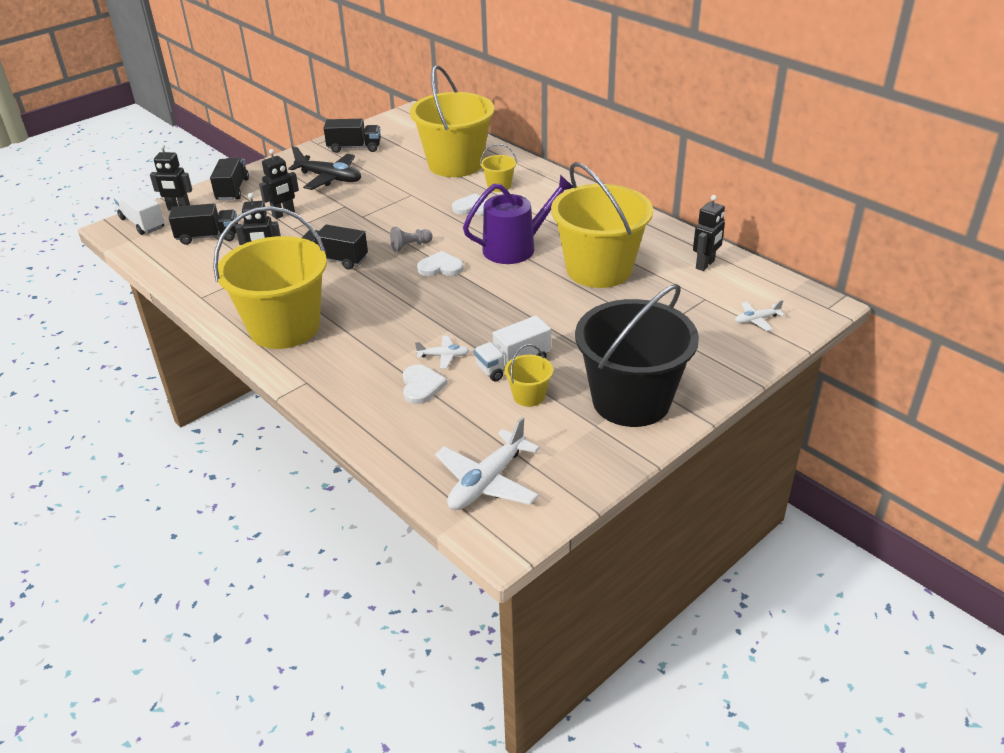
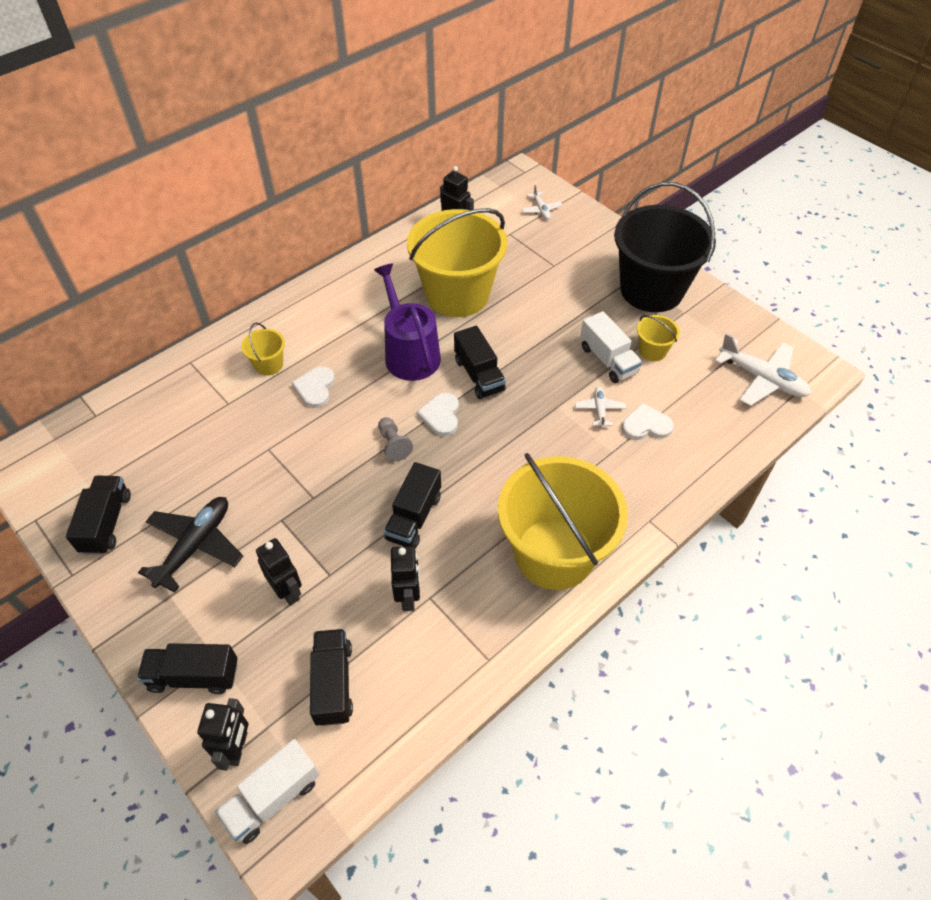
camera: 90 degrees left, 15 degrees up
yellow bucket [410,65,494,177] -> none
none -> black truck [454,326,506,399]

